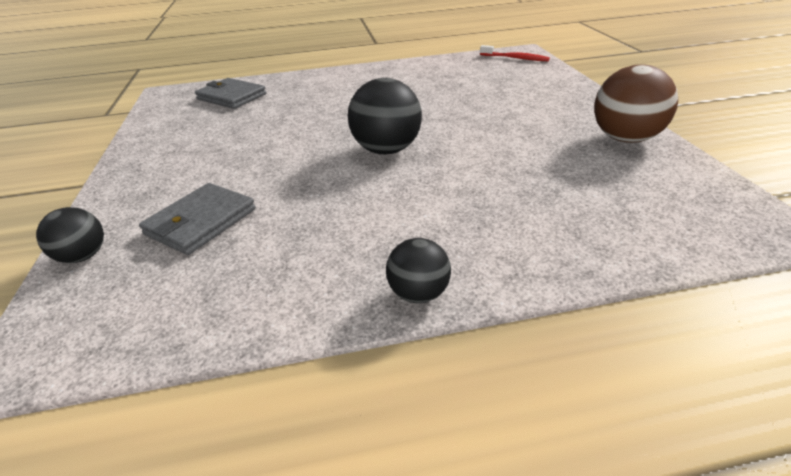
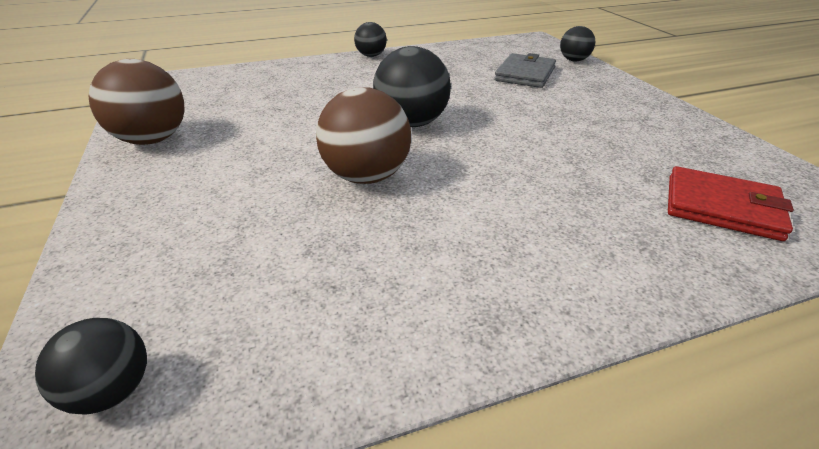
camera: 170 degrees right, 0 degrees up
grey wallet [195,78,266,109] -> red wallet [668,166,794,241]
red toothbrush [480,45,550,61] -> black ball [35,318,147,415]
none -> brown ball [316,87,411,184]

